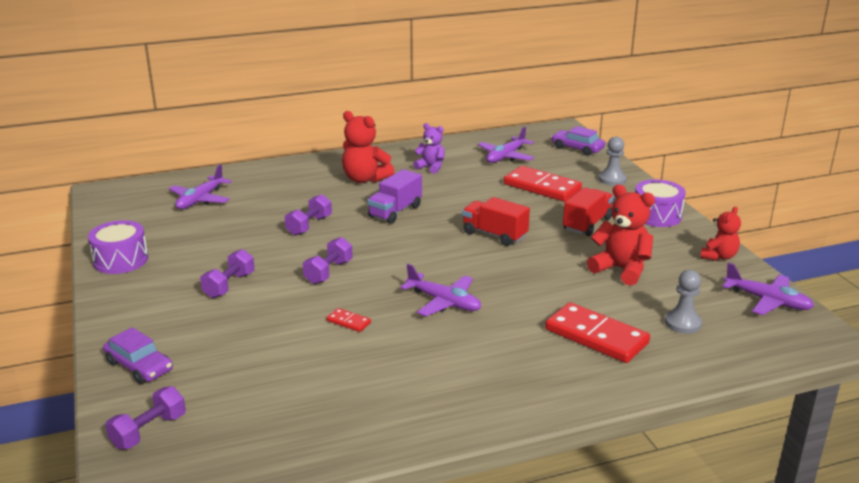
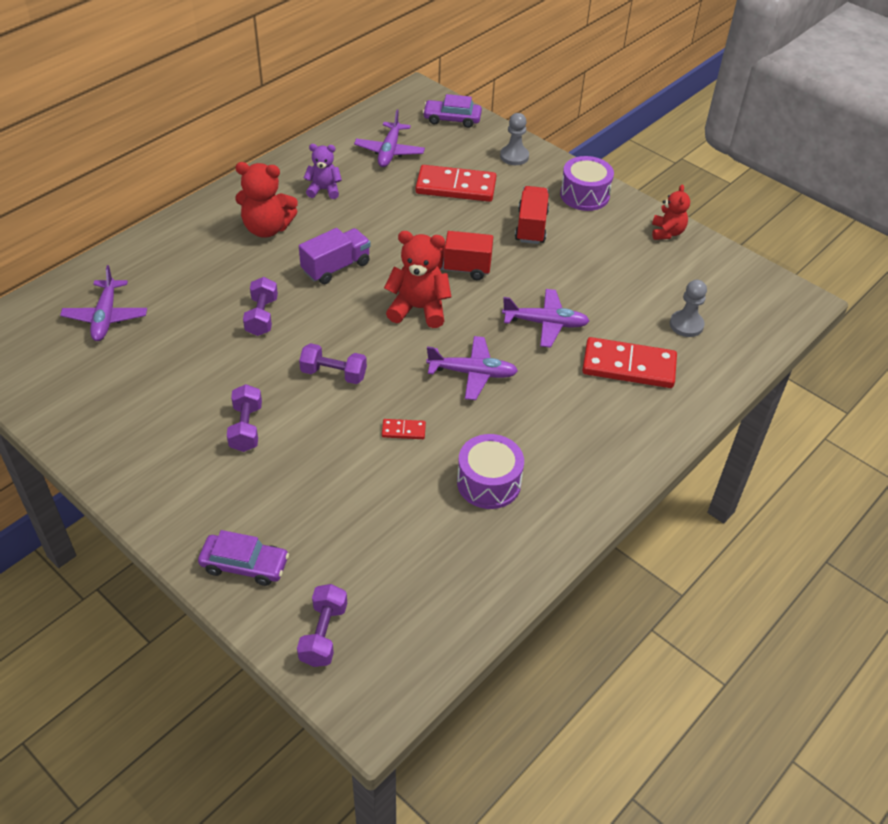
camera: 30 degrees left, 20 degrees up
purple drum [88,220,148,274] -> purple drum moved to [457,434,524,509]
purple dumbbell [303,237,353,284] -> purple dumbbell turned 75 degrees counterclockwise [299,343,367,384]
purple truck [367,169,422,224] -> purple truck turned 135 degrees counterclockwise [299,228,371,284]
red teddy bear [587,184,655,286] -> red teddy bear moved to [384,231,451,328]
purple plane [722,263,814,315] -> purple plane moved to [502,289,589,348]

